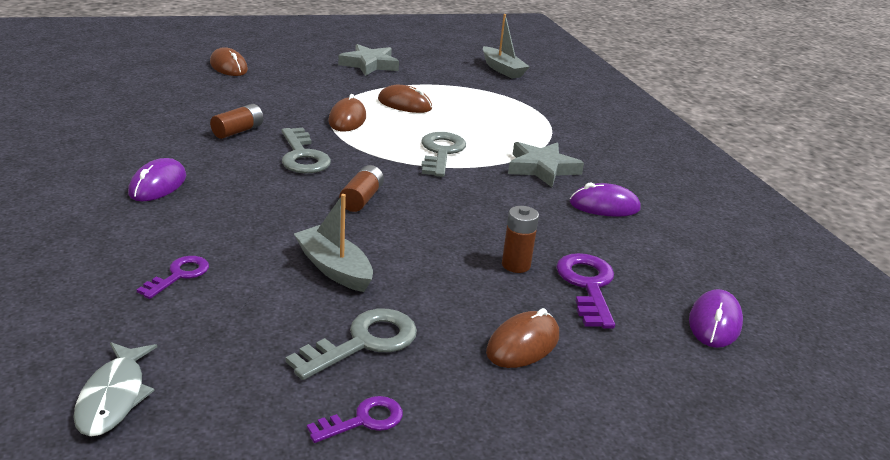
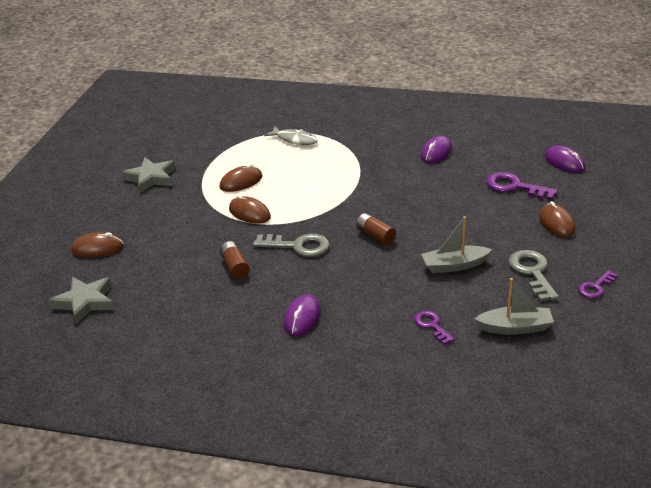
camera: 55 degrees left, 5 degrees up
grey fish [73,342,157,437] -> grey fish moved to [264,127,318,145]
purple mouse [128,158,186,201] -> purple mouse turned 60 degrees clockwise [284,294,321,336]
purple key [307,396,403,443] -> purple key turned 135 degrees counterclockwise [578,270,618,298]
grey key [421,132,466,177] -> none
grey boat [483,14,530,78] -> grey boat moved to [474,278,554,335]
brown battery [502,206,539,273] -> none
grey star [508,142,584,187] -> grey star moved to [49,277,114,324]

